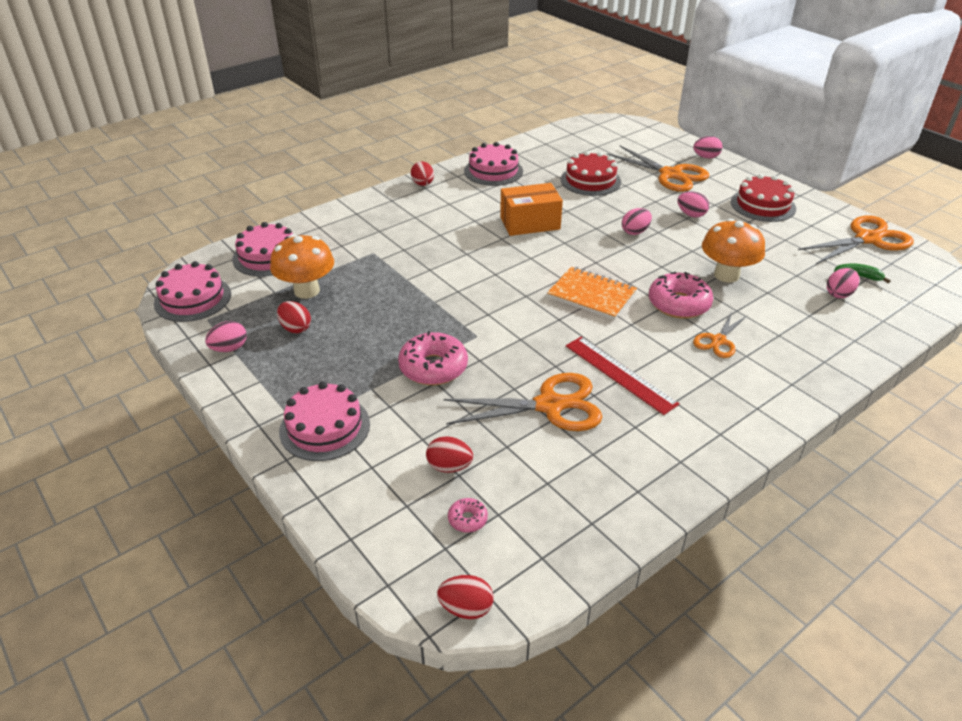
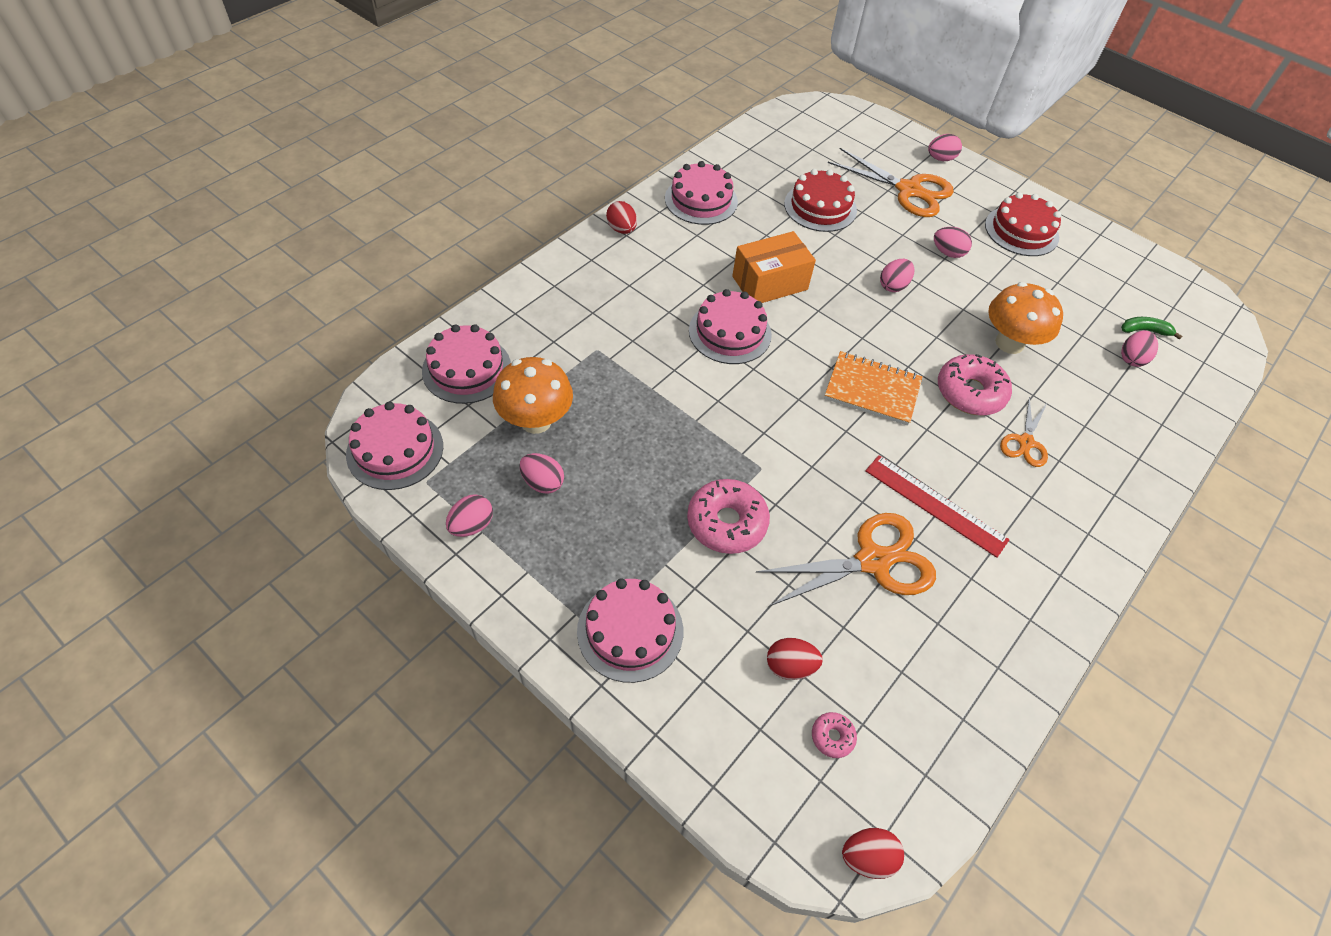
camera: 15 degrees left, 15 degrees up
red egg [277,301,311,333] -> pink egg [519,453,564,494]
orange scissors [798,215,914,264] -> none
none -> pink cake [689,289,772,364]

